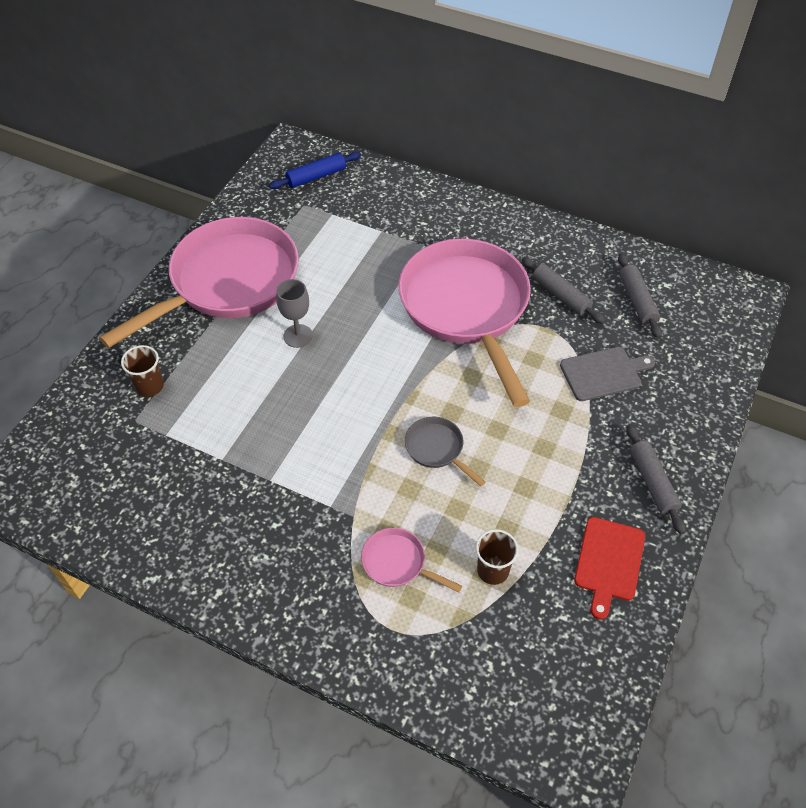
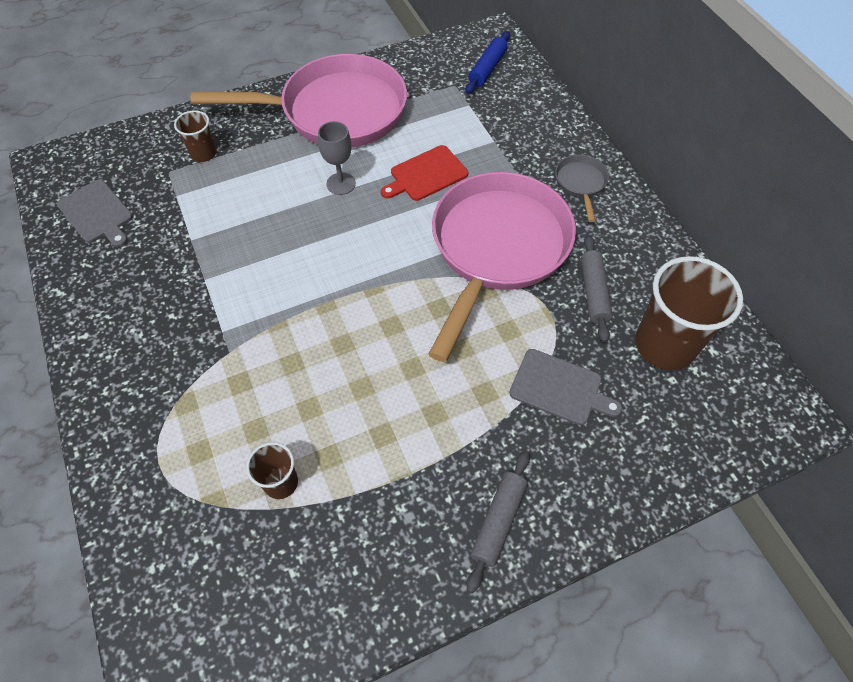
camera: 40 degrees right, 5 degrees up
blue rolling pin [269,152,361,189] -> blue rolling pin turned 75 degrees counterclockwise [466,31,510,94]
pink pan [361,528,462,592] -> none
grey pan [405,417,486,486] -> grey pan moved to [555,155,609,222]
red cutting board [574,517,645,620] -> red cutting board moved to [381,145,468,201]
grey rolling pin [618,253,662,338] -> brown cup [635,256,743,370]
none -> grey cutting board [57,179,133,247]

